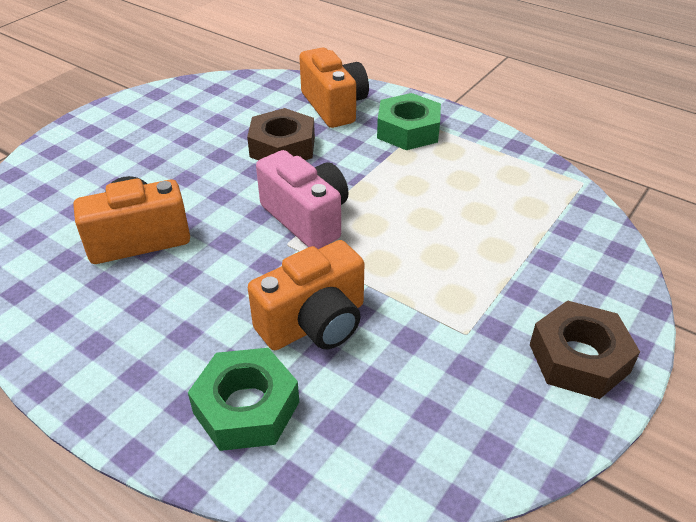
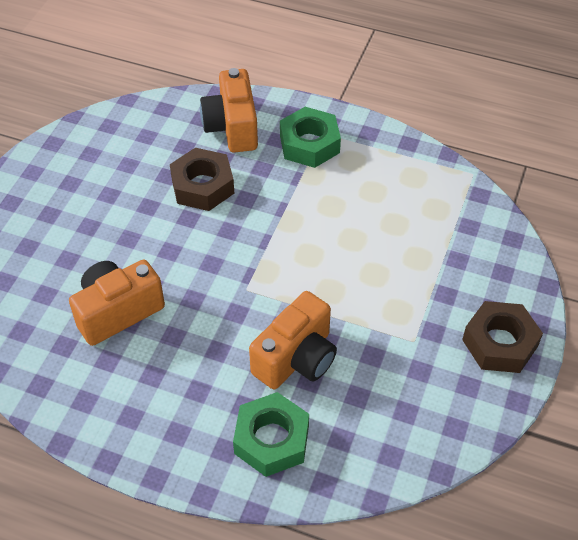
camera: 15 degrees left, 10 degrees up
pink camera [256,150,349,249] -> none
orange camera [299,48,369,128] -> orange camera turned 150 degrees counterclockwise [200,68,258,153]

